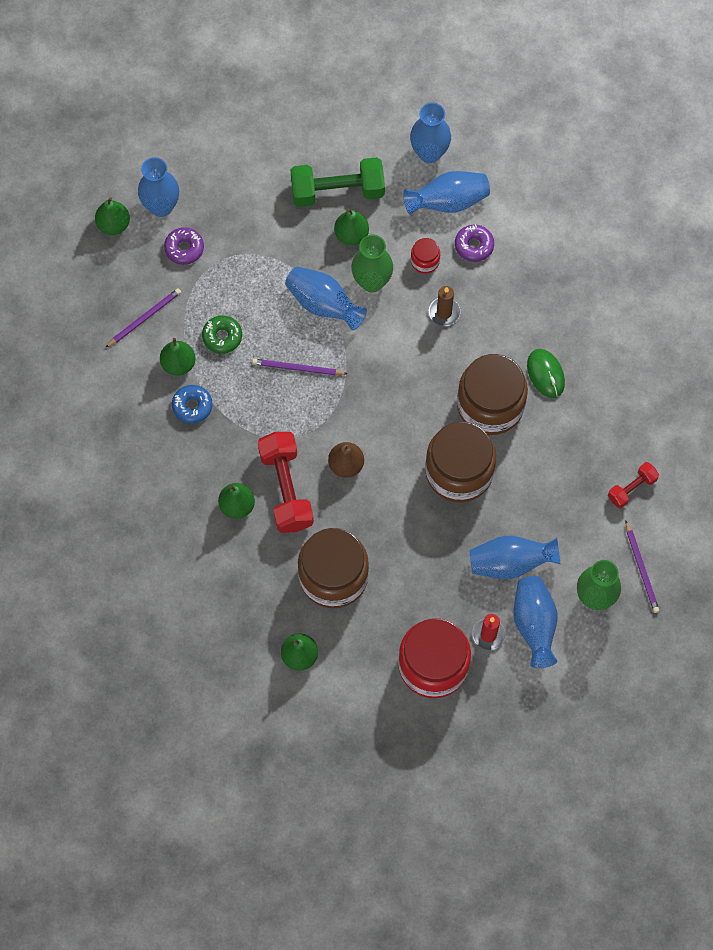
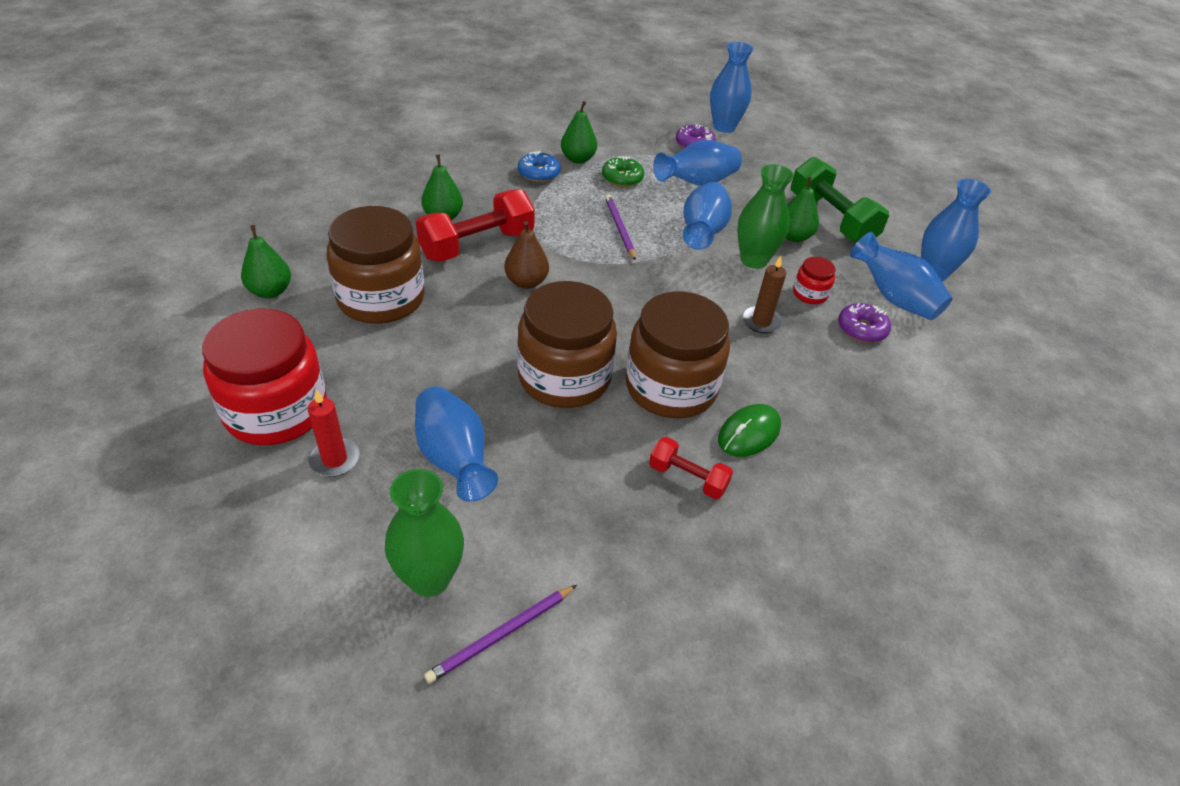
camera: 65 degrees right, 25 degrees down
green pear [95,197,130,235] -> none
purple pencil [105,288,181,348] -> none
blue vase [513,576,558,668] -> blue vase moved to [653,140,742,185]
red dumbbell [608,462,659,508] -> red dumbbell moved to [649,437,733,499]

